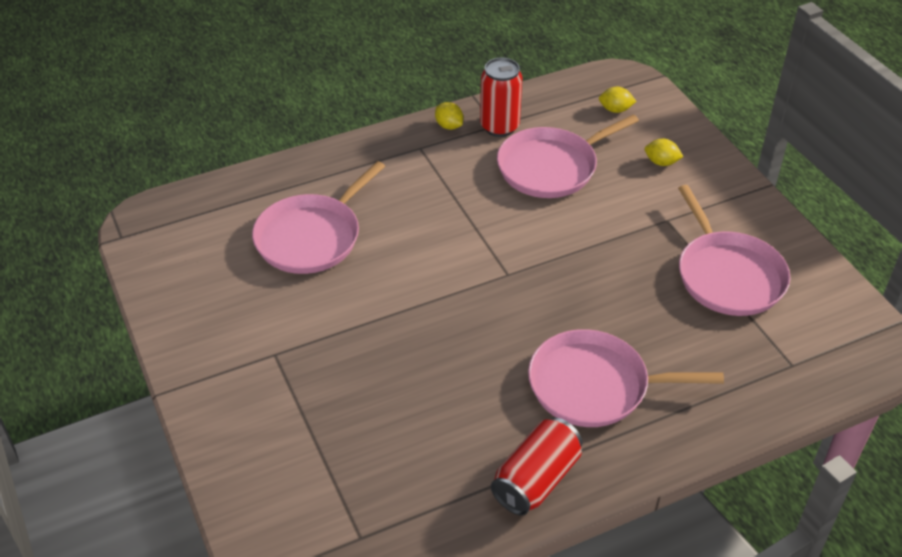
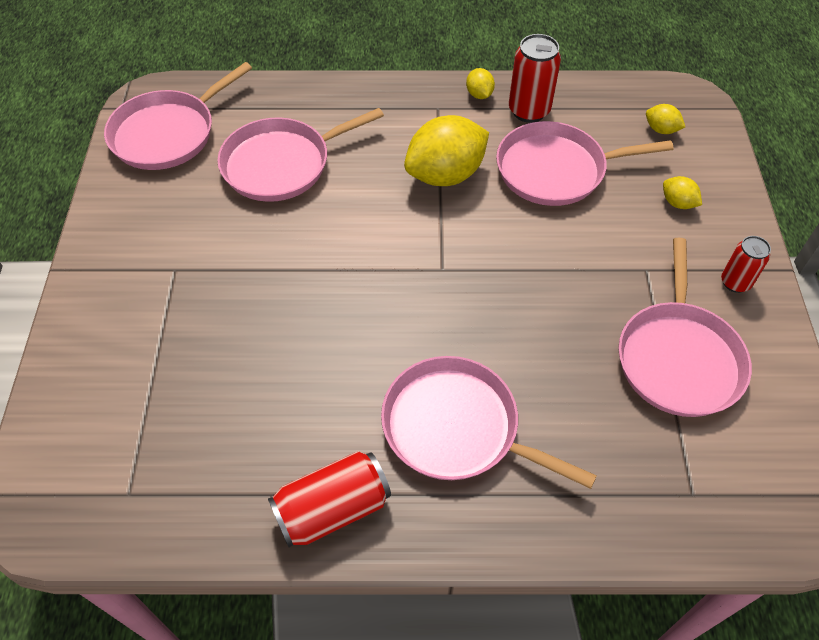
camera: 25 degrees right, 10 degrees up
none -> pink pan [104,62,252,170]
none -> yellow lemon [404,115,489,186]
none -> red can [721,236,771,293]

